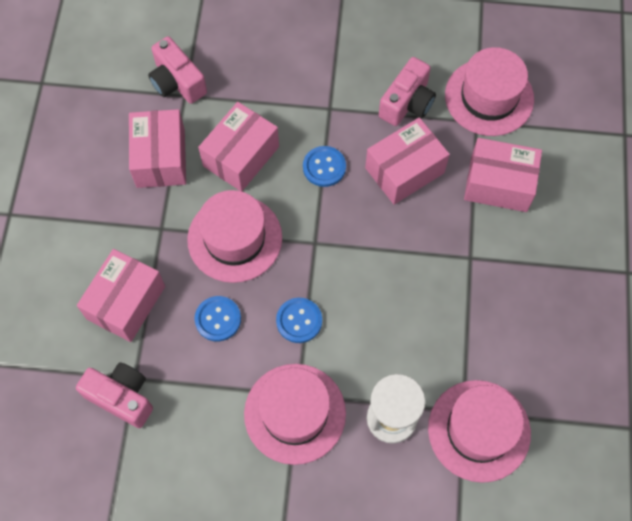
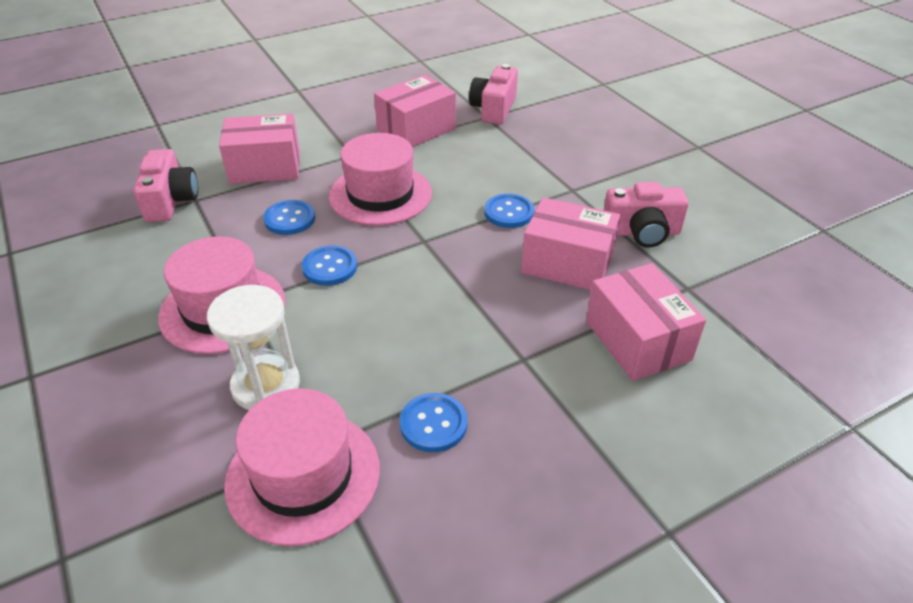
camera: 55 degrees right, 25 degrees down
pink box [198,102,279,192] -> none
pink hat [445,47,534,136] -> none
none -> blue button [400,393,468,452]

